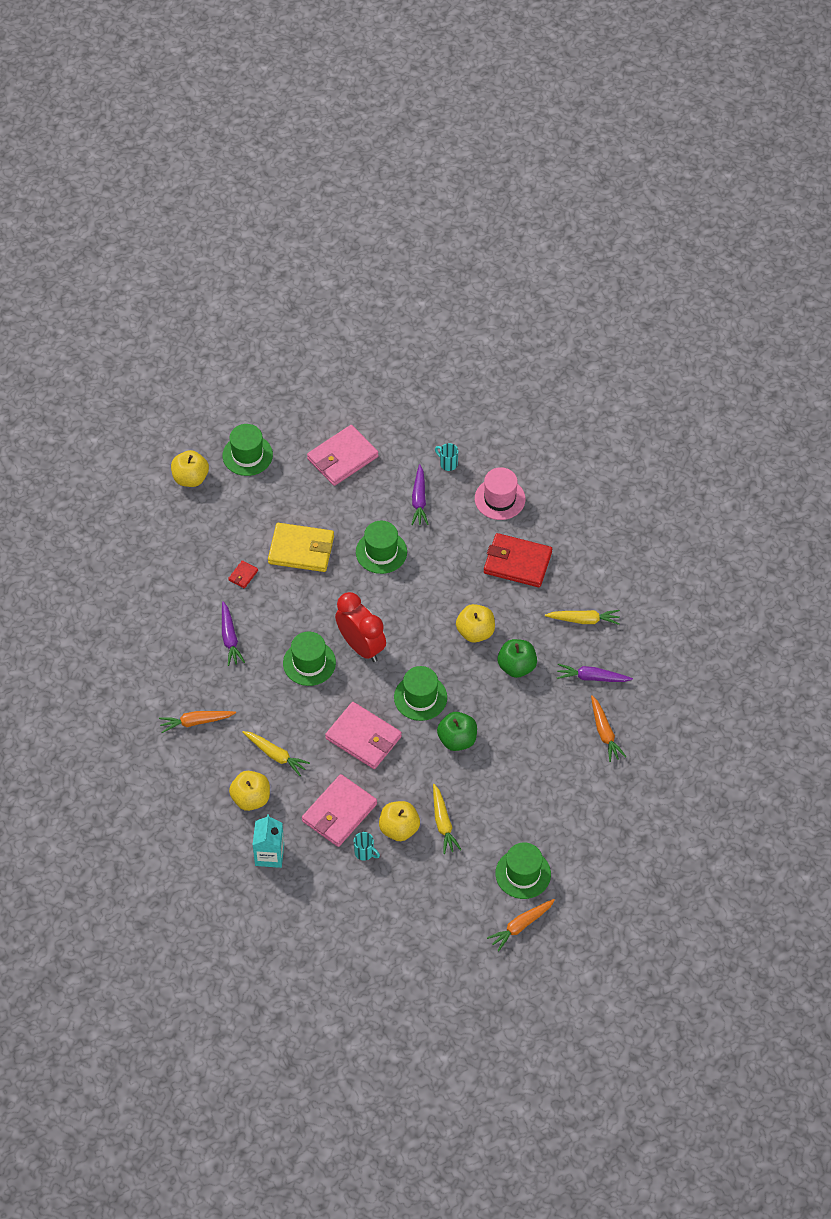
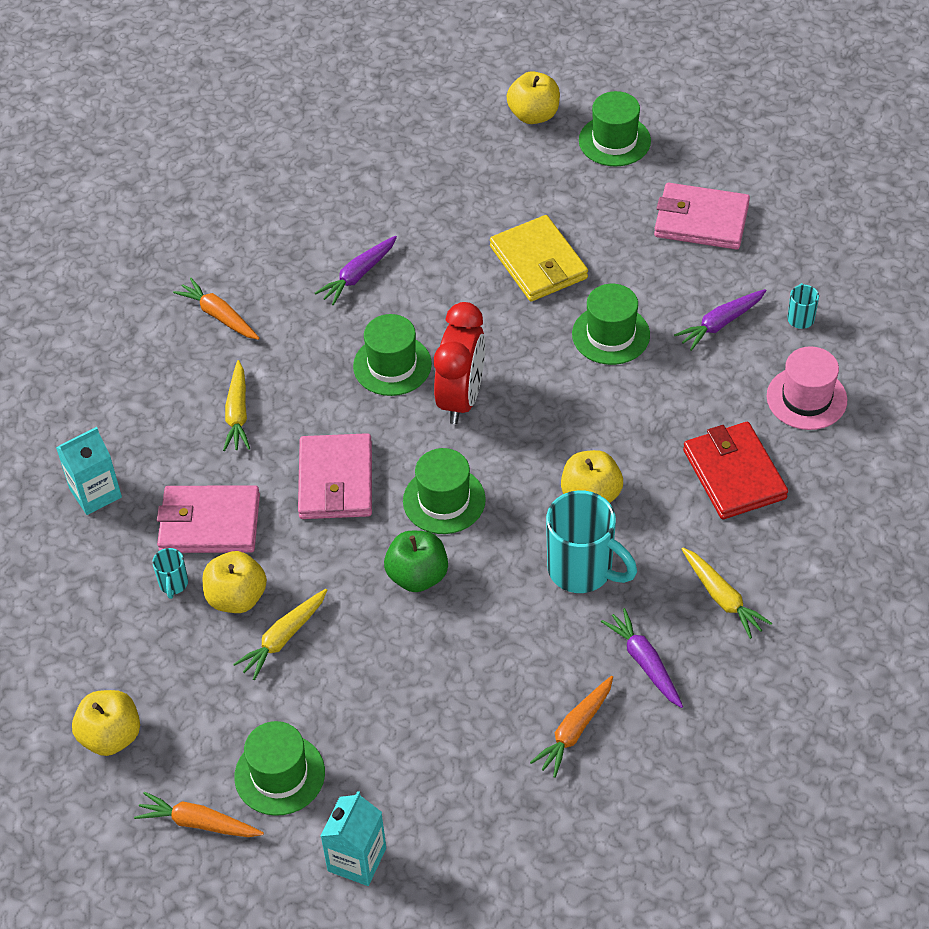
camera: 55 degrees right, 5 degrees down
red wallet [228,560,258,589] -> none
yellow apple [229,771,270,811] -> yellow apple moved to [72,690,140,756]
green apple [497,639,537,678] -> turquoise mug [546,490,637,593]
none -> turquoise carton [321,791,386,886]

